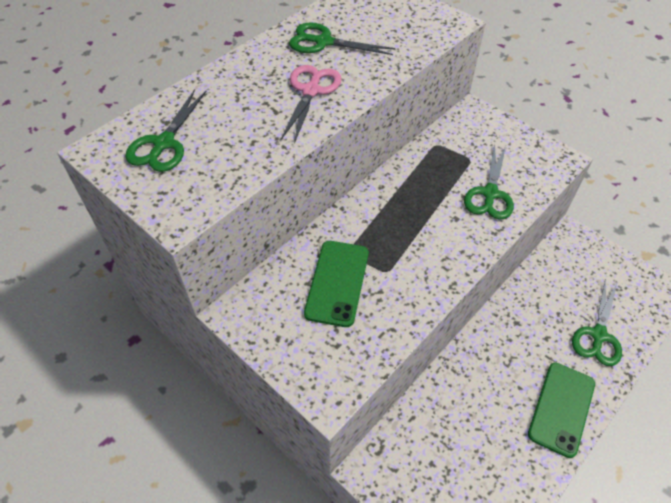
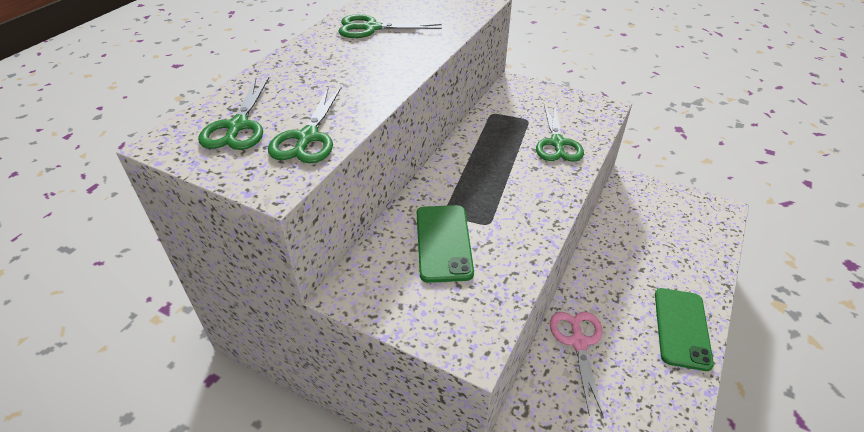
camera: 15 degrees left, 10 degrees down
pink scissors [281,65,342,144] -> pink scissors moved to [550,312,604,417]
green scissors [572,279,622,366] -> green scissors moved to [268,88,341,163]

